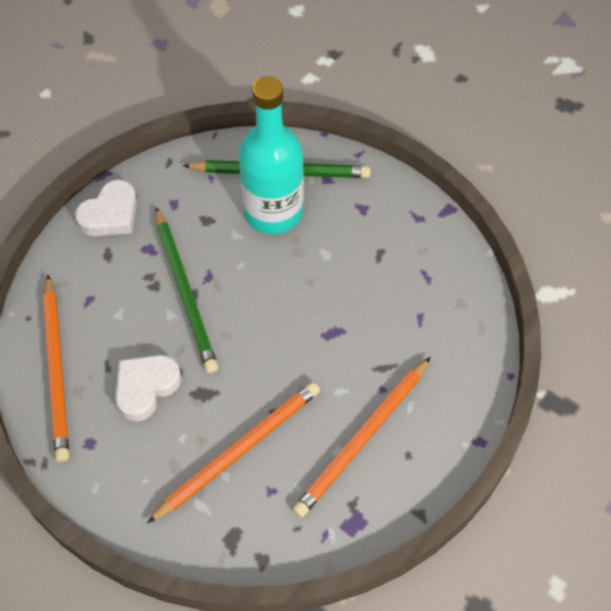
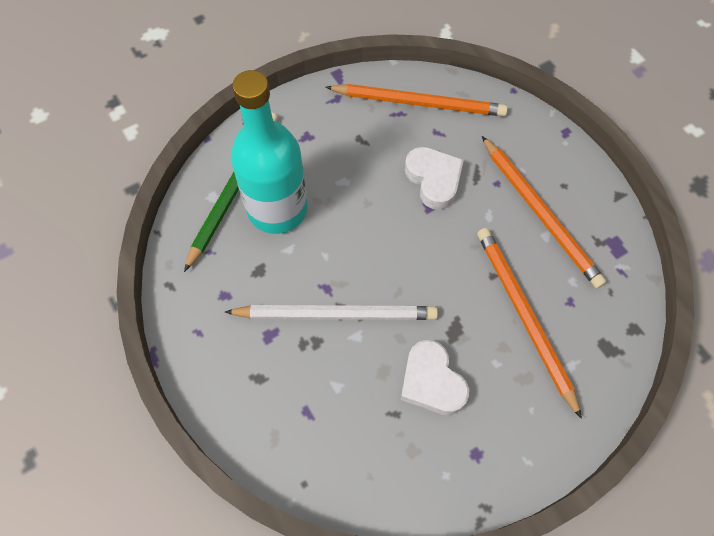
camera: 70 degrees left, 5 degrees up
orange pencil [43,275,69,462] -> orange pencil moved to [325,84,508,117]
white heart [75,180,137,236] -> white heart moved to [405,147,464,210]
green pencil [155,207,218,373] -> white pencil [225,305,438,320]

